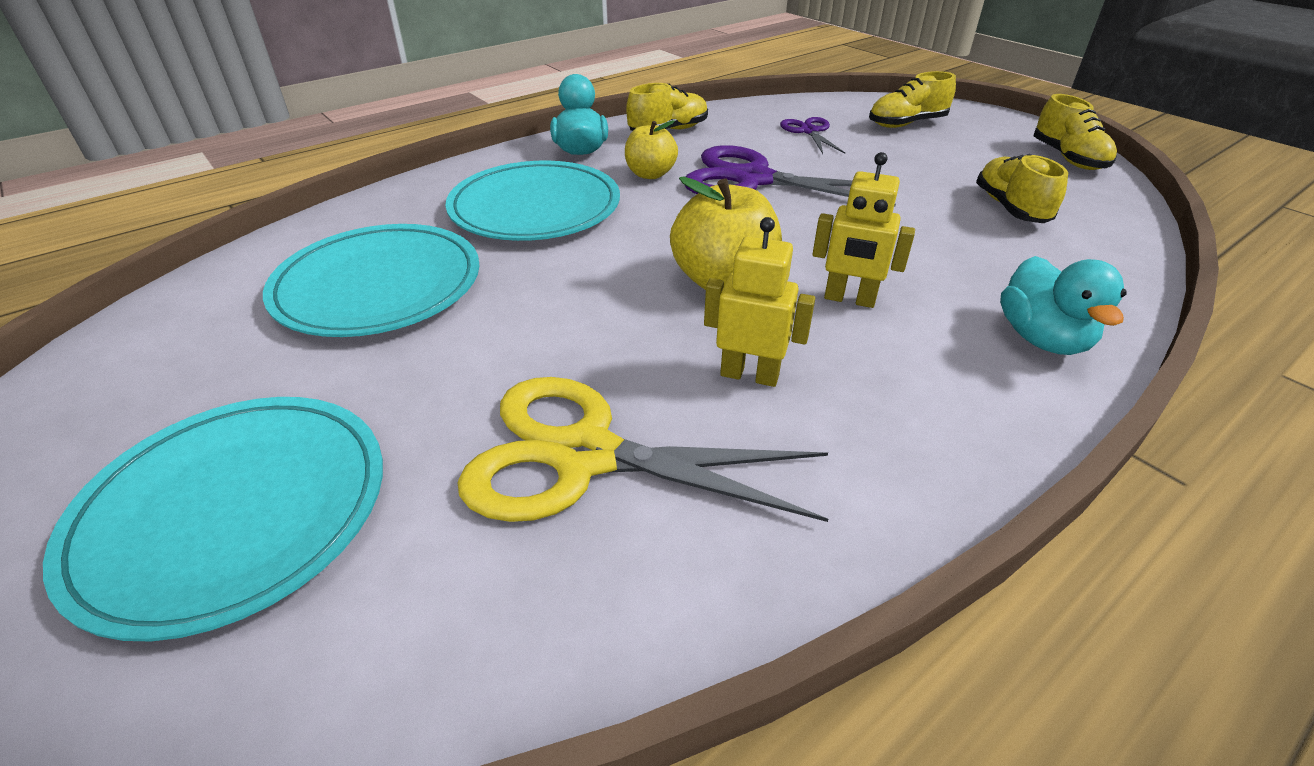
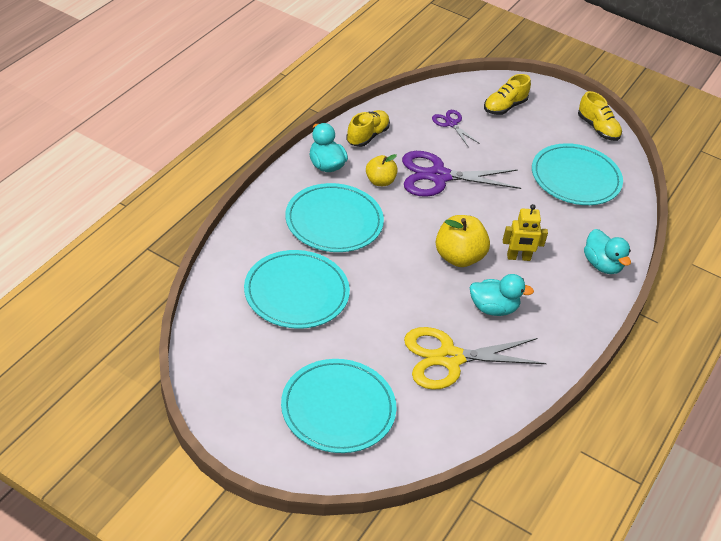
camera: 25 degrees left, 5 degrees up
yellow robot [704,217,815,387] -> turquoise duck [470,274,534,316]
yellow shoe [976,154,1068,223] -> turquoise plate [532,143,623,205]

